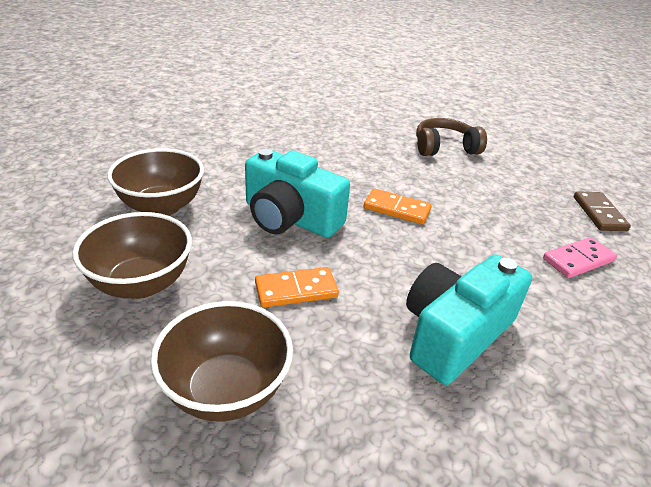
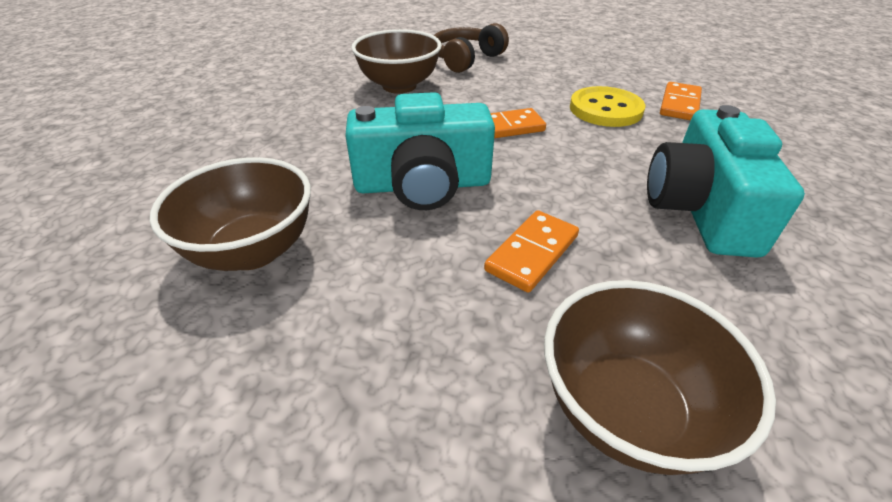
camera: 35 degrees left, 5 degrees up
brown bowl [72,212,192,299] -> brown bowl moved to [351,29,442,94]
pink domino [543,237,617,278] -> orange domino [660,82,702,120]
brown domino [574,191,631,231] -> none
none -> yellow button [570,86,645,127]

